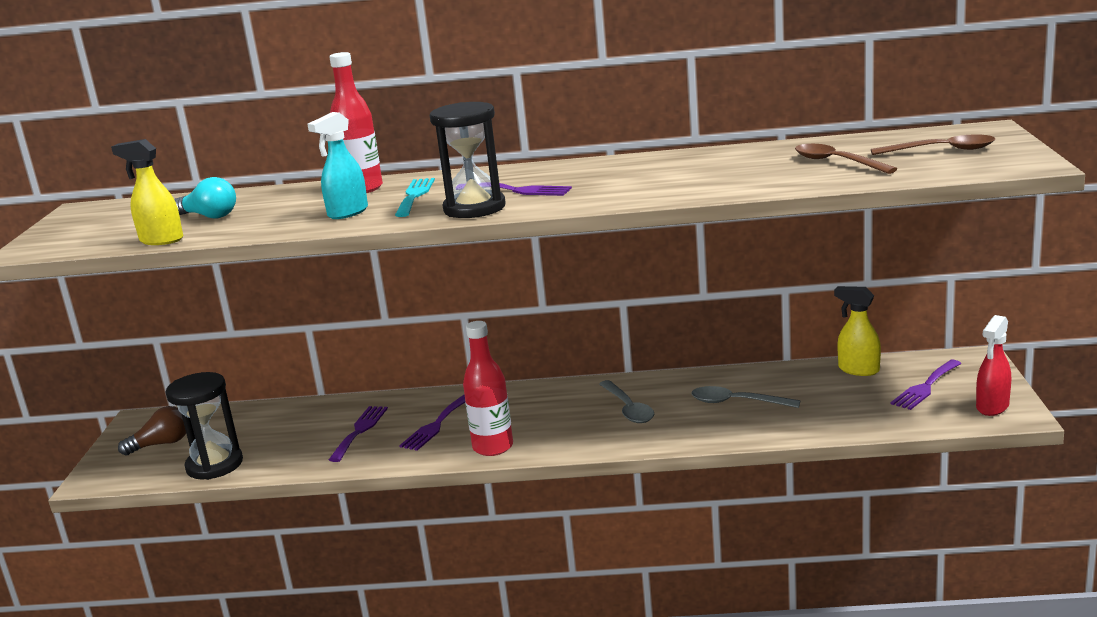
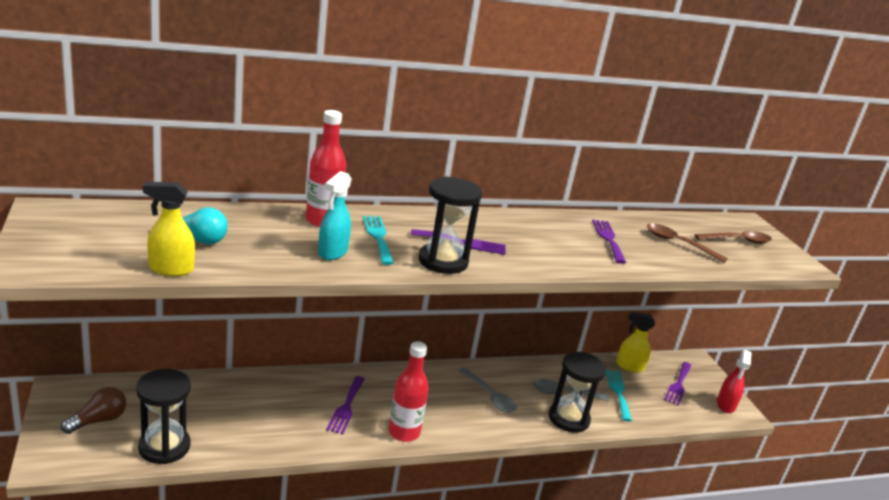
camera: 25 degrees left, 5 degrees up
purple fork [329,406,388,462] -> purple fork moved to [592,219,626,264]
none -> black hourglass [549,352,606,433]
none -> turquoise fork [606,370,632,421]

